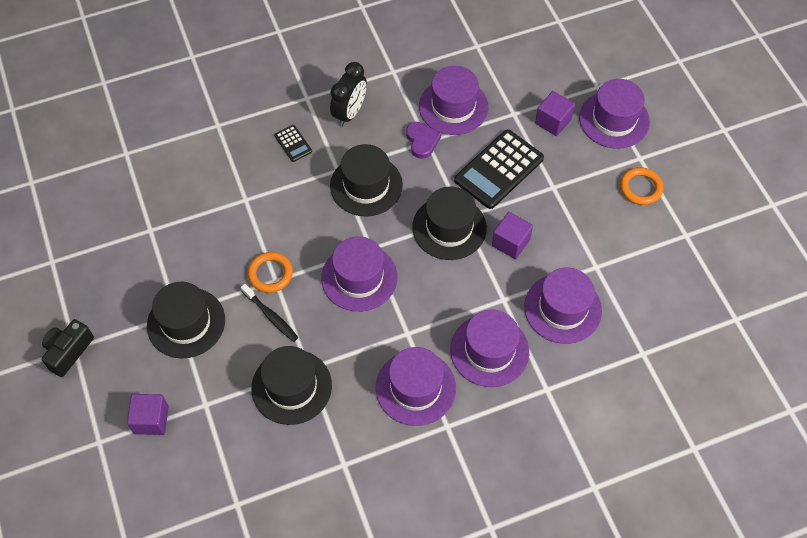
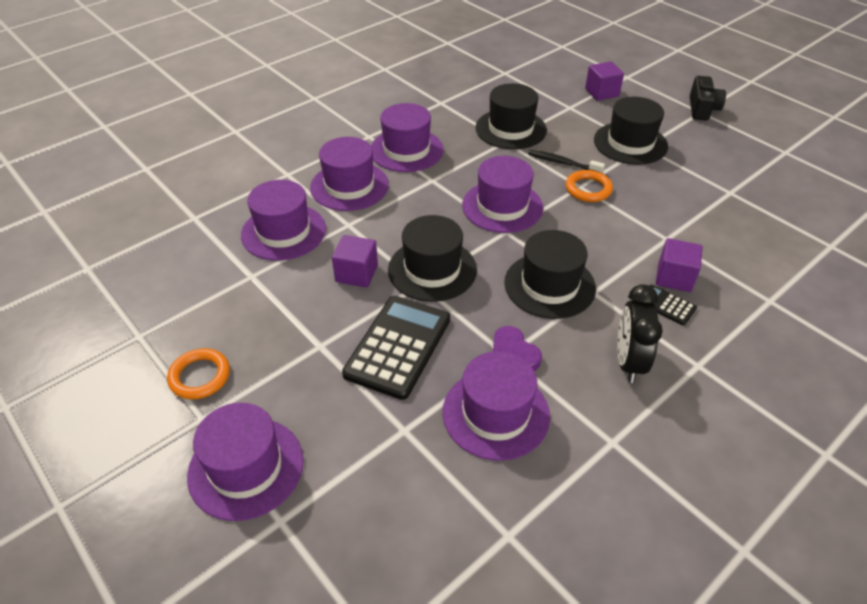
camera: 160 degrees right, 15 degrees down
purple cube [535,91,575,136] -> purple cube moved to [656,238,703,292]

